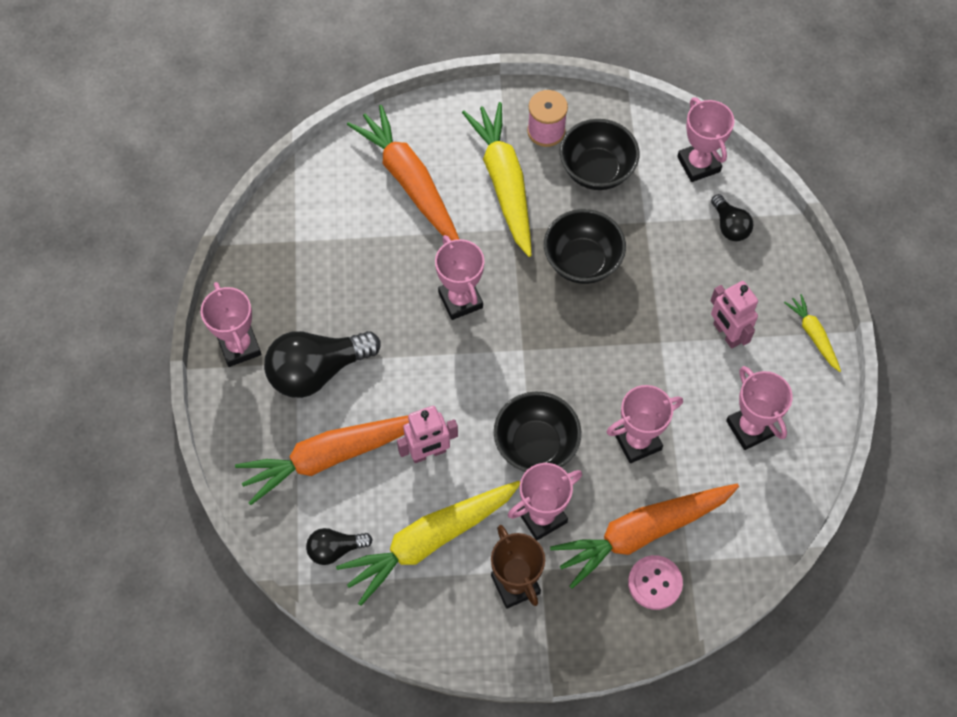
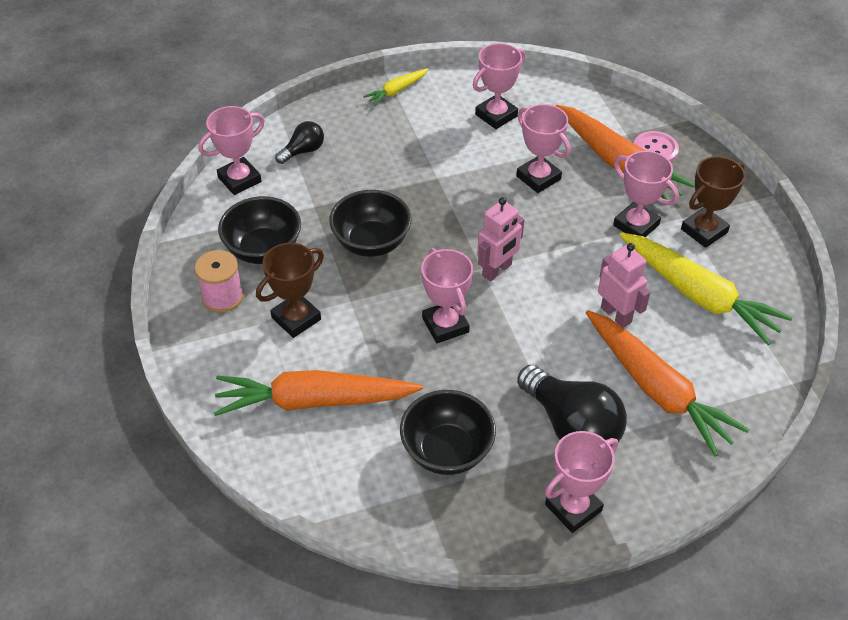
camera: 105 degrees left, 15 degrees down
black light bulb [306,528,373,565] -> none
orange carrot [347,105,459,241] -> orange carrot turned 45 degrees clockwise [214,370,423,416]
pink trophy [435,235,484,320] -> pink trophy turned 75 degrees counterclockwise [421,248,473,343]
yellow carrot [462,102,532,257] -> brown trophy [256,243,324,338]
black bowl [494,391,581,472] -> black bowl moved to [400,390,496,475]
pink robot [710,281,758,349] -> pink robot moved to [477,197,524,281]

